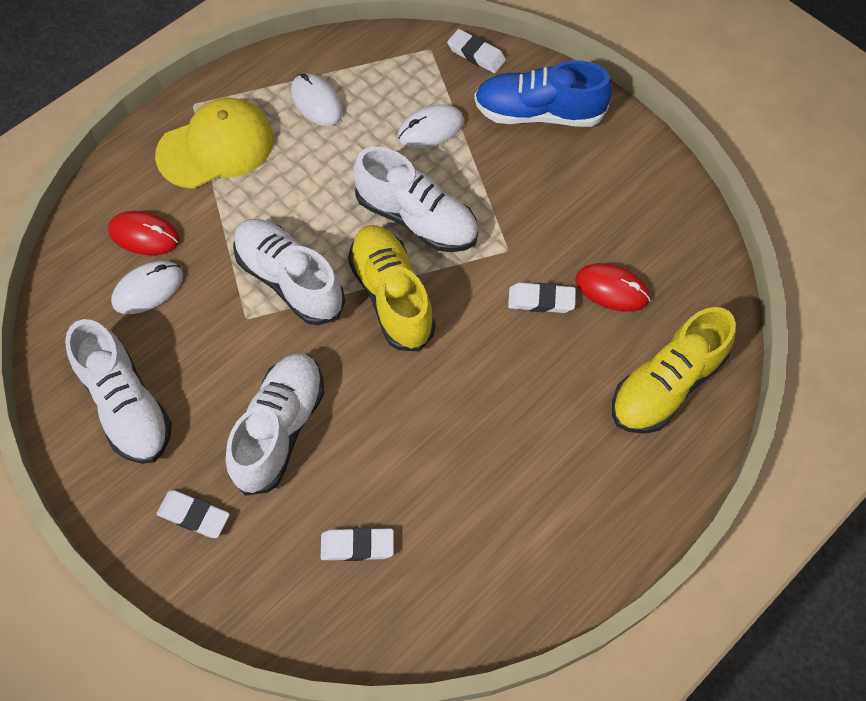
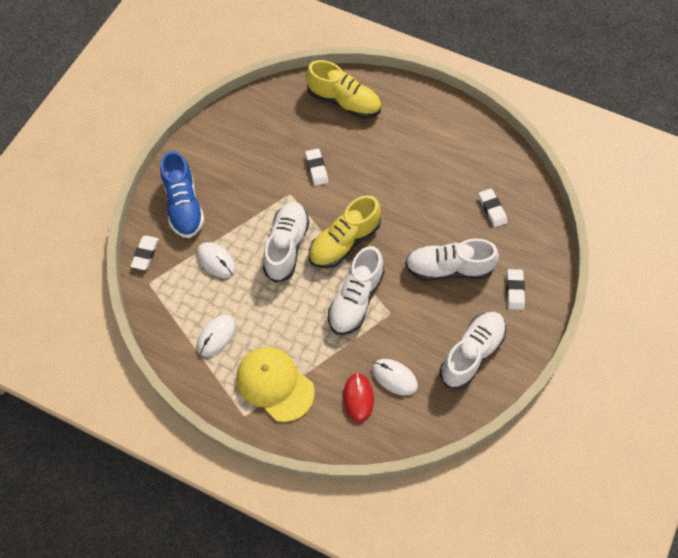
camera: 110 degrees left, 0 degrees up
red mouse [575,263,650,312] -> none

